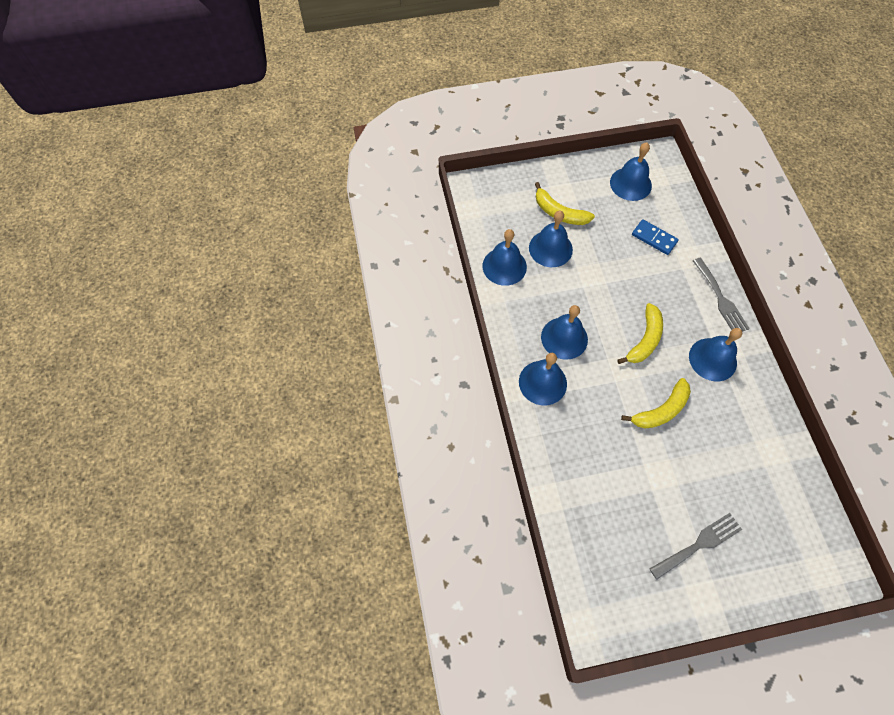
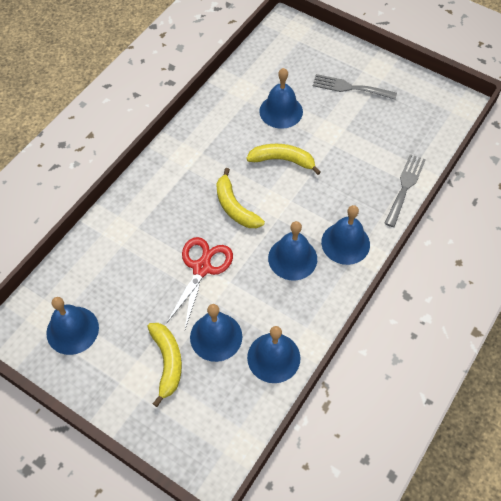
camera: 135 degrees left, 5 degrees down
yellow banana [617,303,663,364] -> yellow banana turned 105 degrees counterclockwise [216,168,265,228]
blue domino [632,219,679,255] -> none
blue bell [689,328,742,381] -> blue bell moved to [259,68,303,129]
grey fork [693,257,750,331] -> grey fork moved to [384,154,426,227]
none -> red scissors [166,237,233,329]

